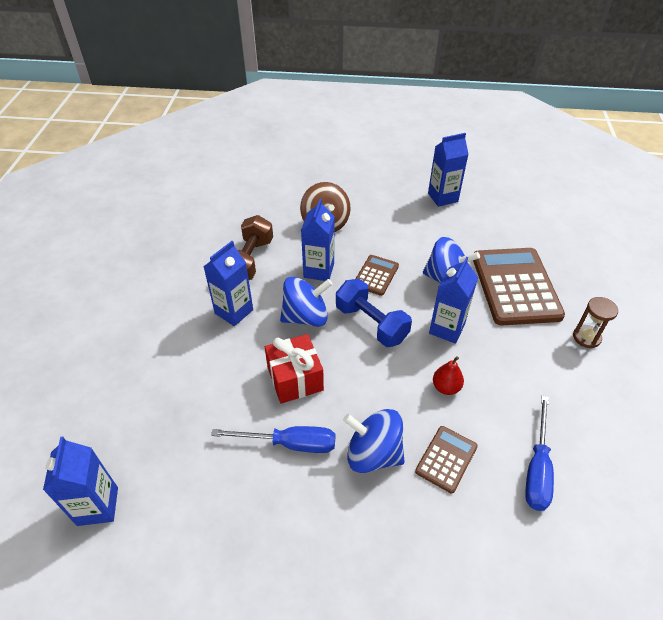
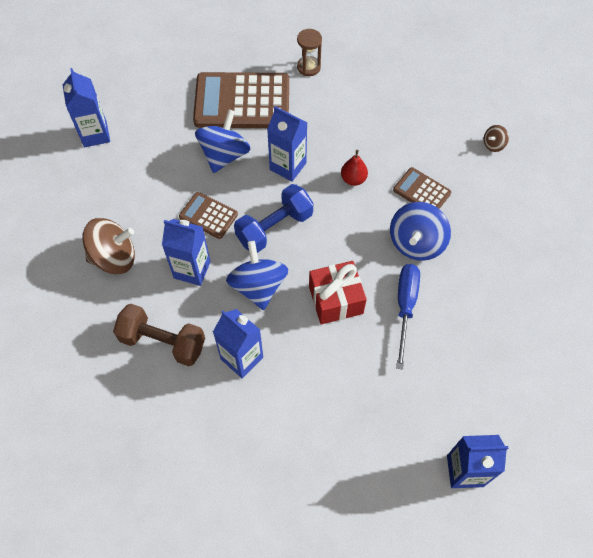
camera: 85 degrees left, 15 degrees up
blue screwdriver [525,396,554,511] -> none
none -> brown spinning top [484,125,509,152]

